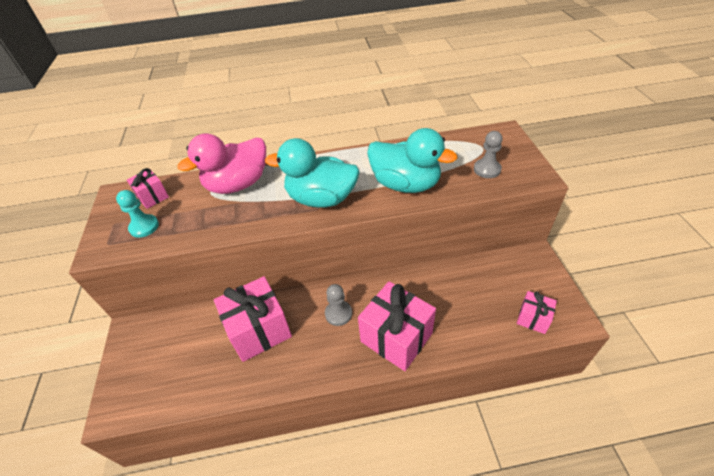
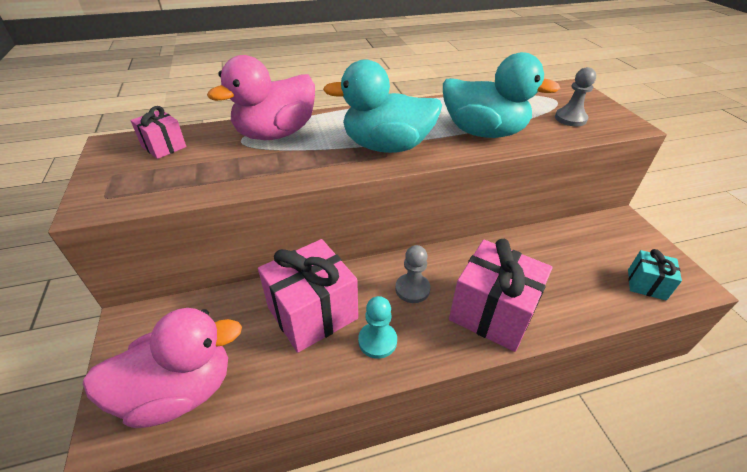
camera: 10 degrees left, 5 degrees down
turquoise pawn [116,190,159,238] -> turquoise pawn moved to [358,296,397,359]
pink gift [517,291,557,334] -> turquoise gift [628,249,682,301]
none -> pink duck [83,308,242,428]

